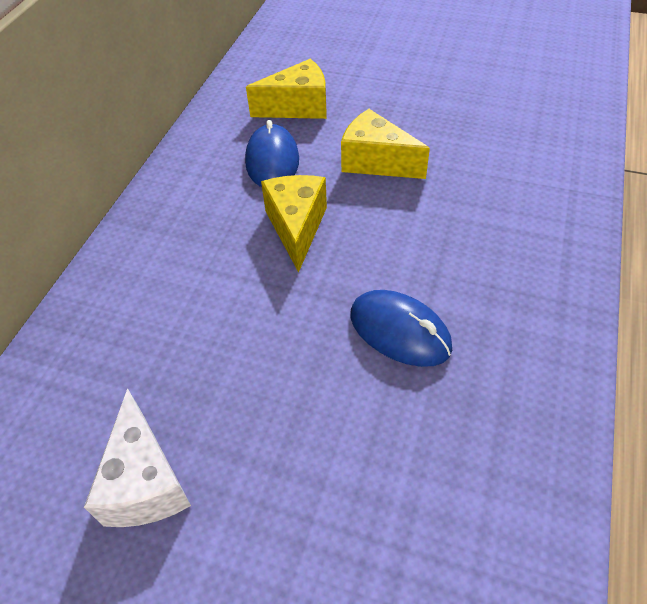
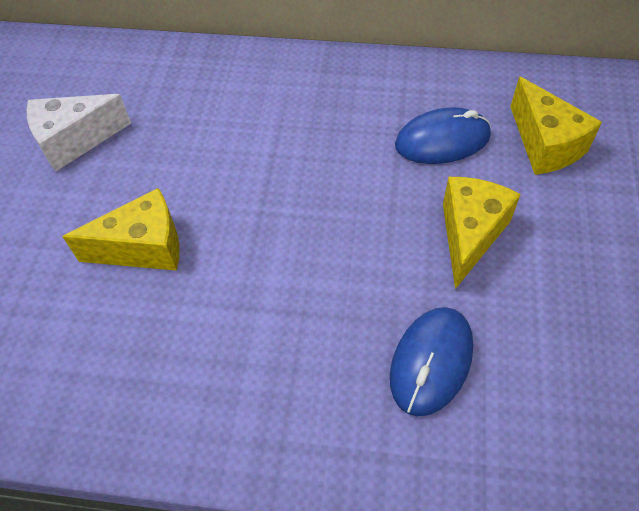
camera: 80 degrees right, 5 degrees up
yellow cheese [261,175,327,273] -> yellow cheese moved to [62,188,180,271]
blue mouse [350,290,452,367] -> blue mouse moved to [390,307,473,417]

